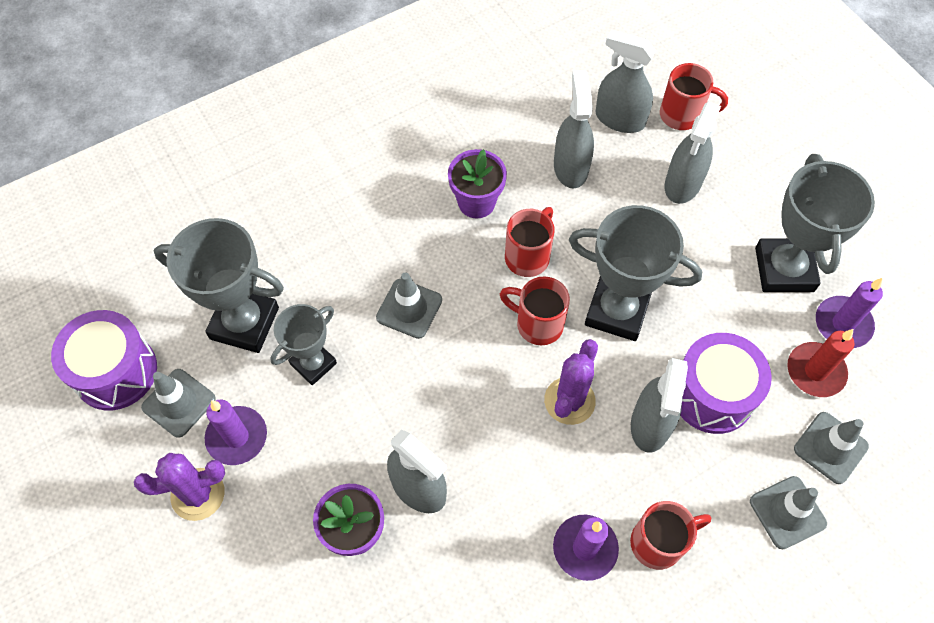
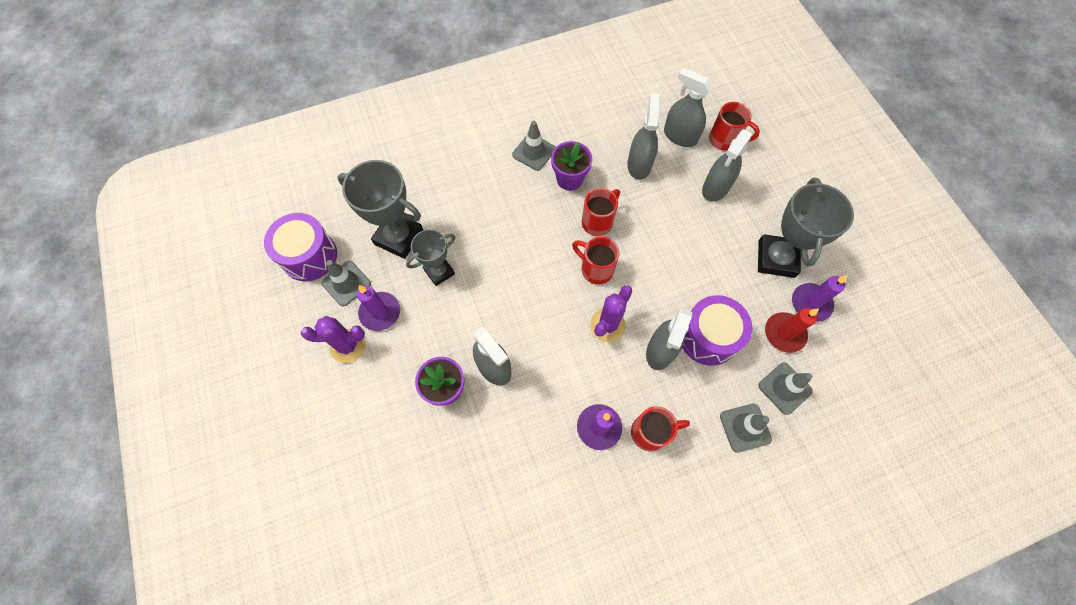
camera: 10 degrees right, 5 degrees up
grey traffic cone [376,272,442,339] -> grey traffic cone moved to [512,121,556,171]
grey trophy [569,205,702,341] -> none

